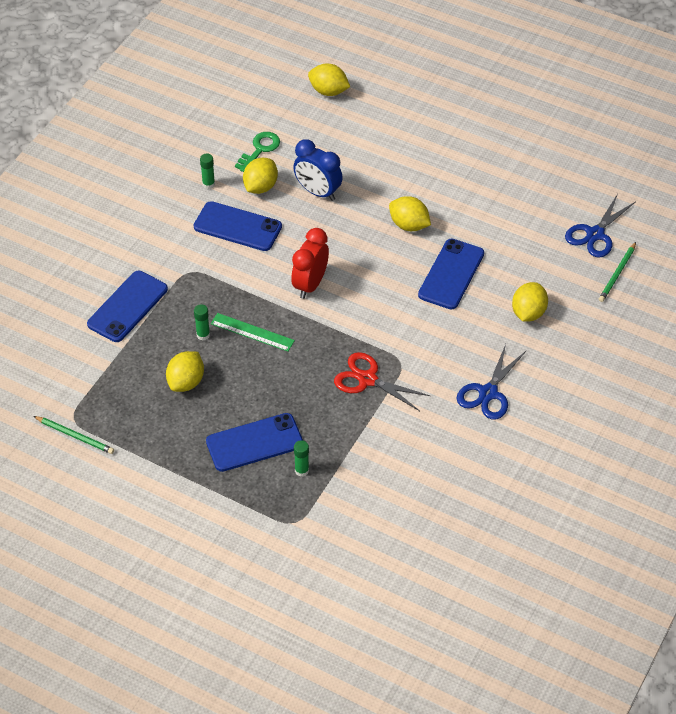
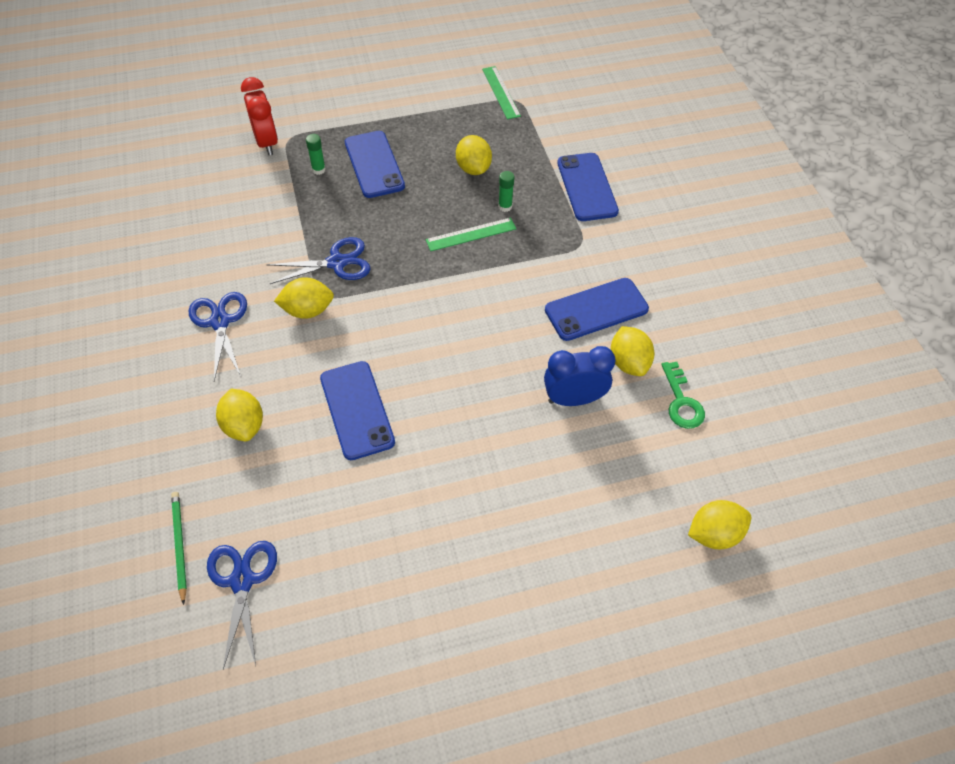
camera: 135 degrees right, 5 degrees up
green pencil [33,416,114,454] -> green ruler [482,66,521,119]
green glue stick [200,153,215,189] -> none
blue phone [206,413,303,472] -> blue phone turned 45 degrees counterclockwise [345,131,405,198]
red clock [291,228,329,299] -> red clock moved to [241,77,278,155]
red scissors [334,352,430,411] -> blue scissors [266,237,371,284]
yellow lemon [389,196,431,231] -> yellow lemon moved to [274,277,334,319]

